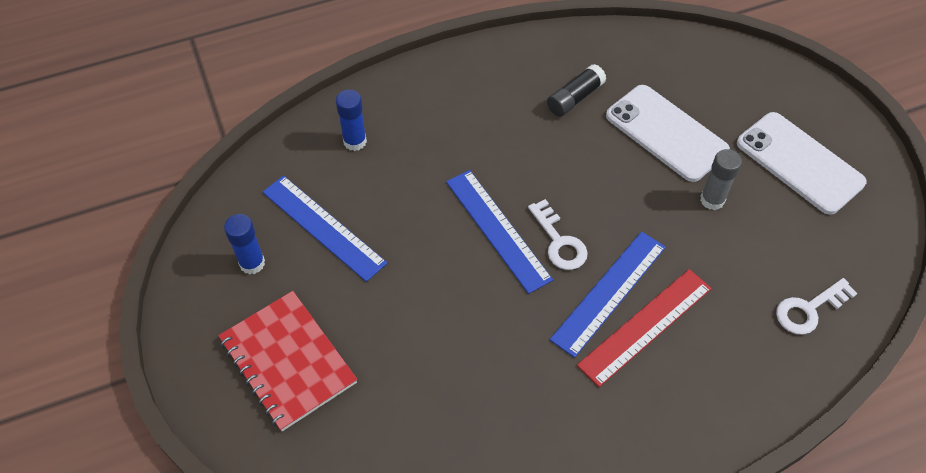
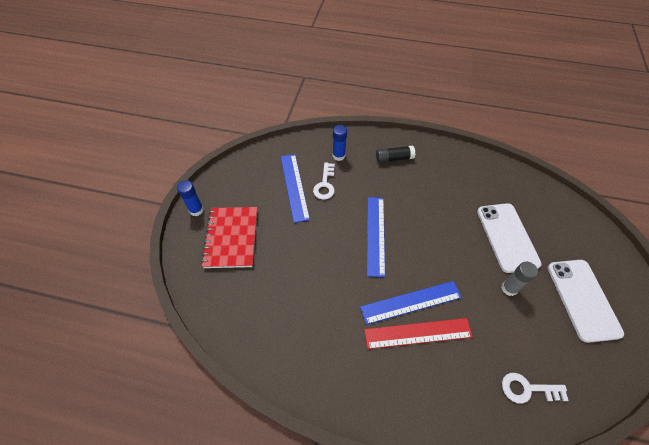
camera: 35 degrees right, 0 degrees up
blue glue stick [224,214,265,275] -> blue glue stick moved to [177,180,204,216]
white key [528,199,588,270] -> white key moved to [313,163,335,200]
black glue stick [547,64,606,117] -> black glue stick moved to [376,146,415,163]

